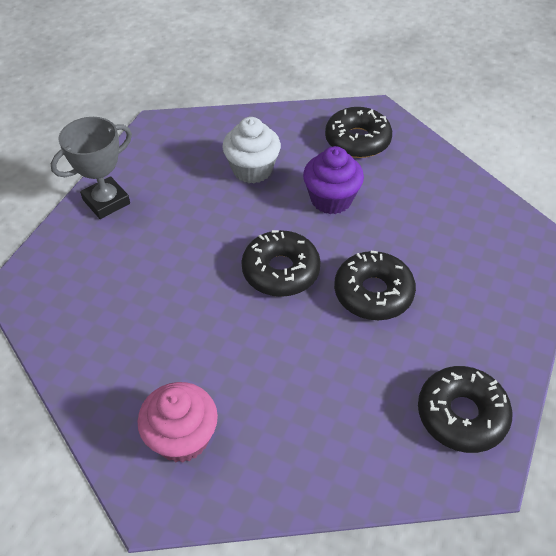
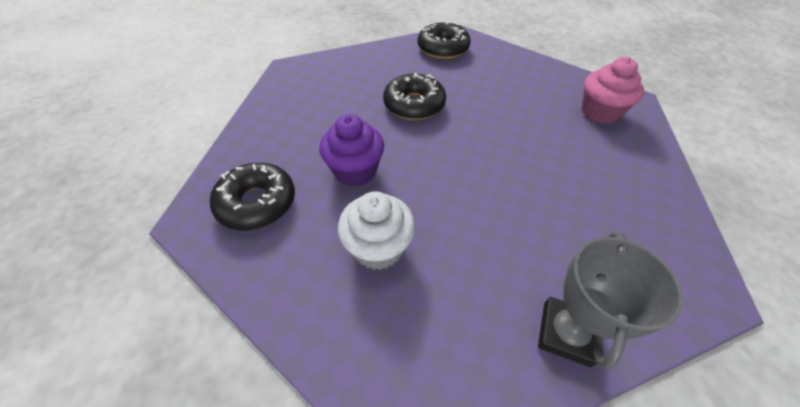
camera: 135 degrees left, 0 degrees up
grey trophy [51,117,132,219] -> grey trophy turned 75 degrees counterclockwise [538,232,683,370]
black donut [241,230,321,297] -> none

